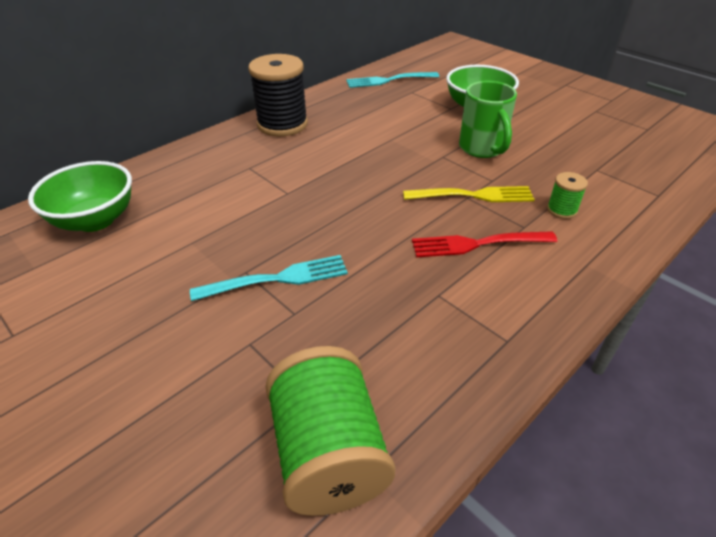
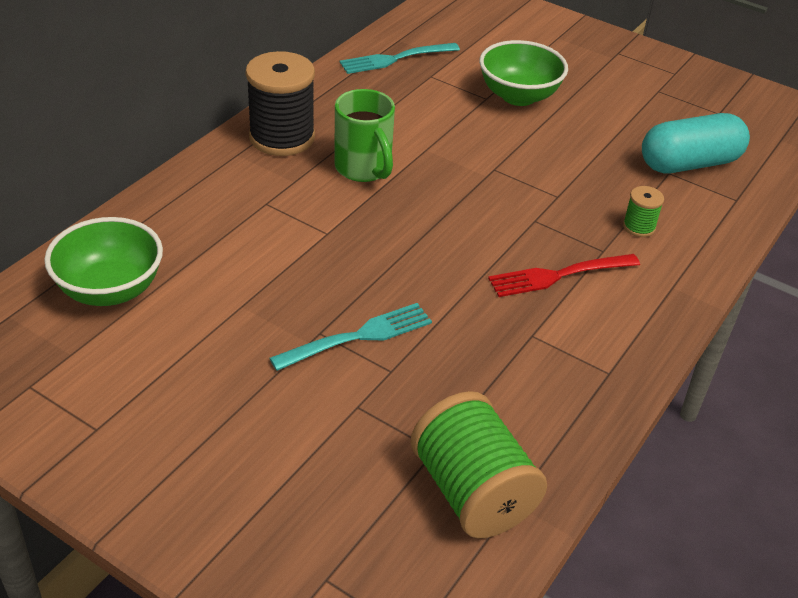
camera: 15 degrees left, 0 degrees up
yellow fork [403,186,535,202] -> none
green mug [459,81,517,158] -> green mug moved to [334,89,395,182]
none -> turquoise capsule [642,113,750,173]

